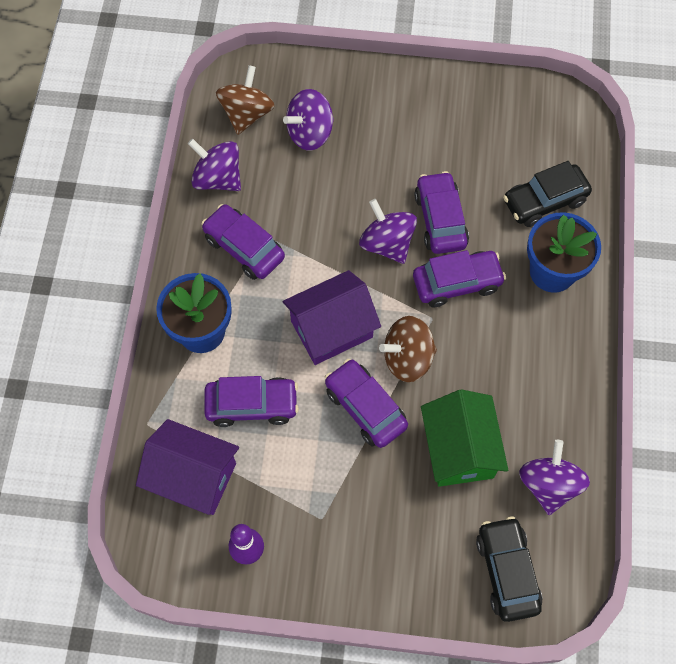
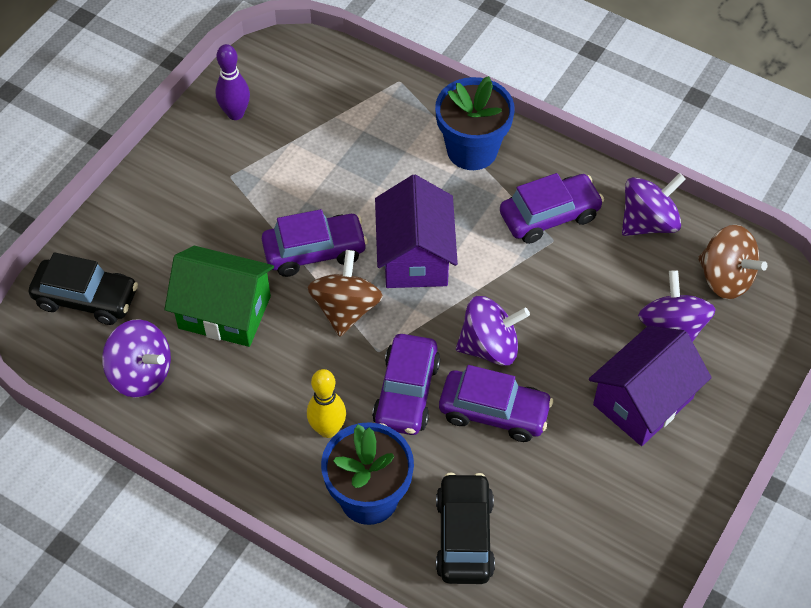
camera: 115 degrees right, 10 degrees down
purple house [136,419,239,515] -> purple house moved to [589,326,712,446]
purple car [204,376,299,427] -> none
none -> yellow bowling pin [307,369,346,438]

